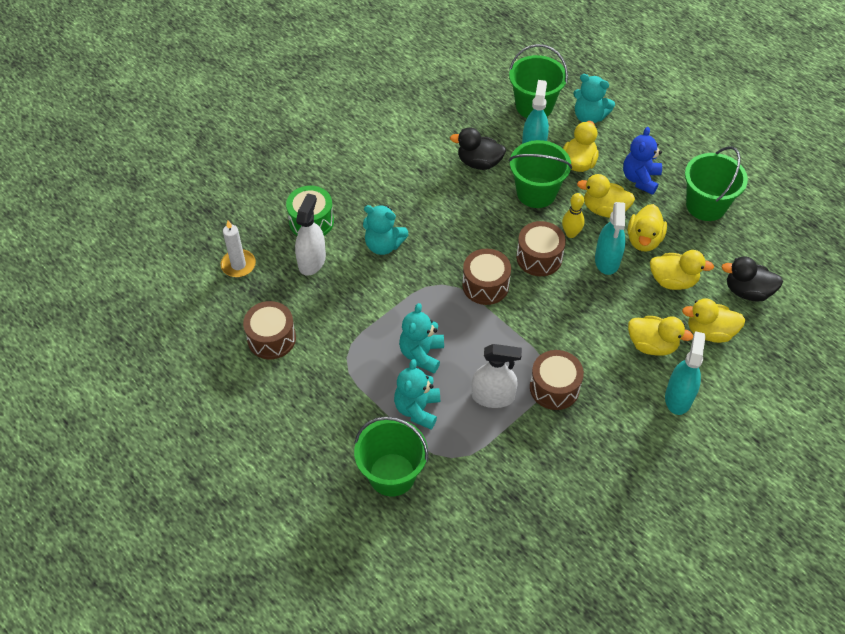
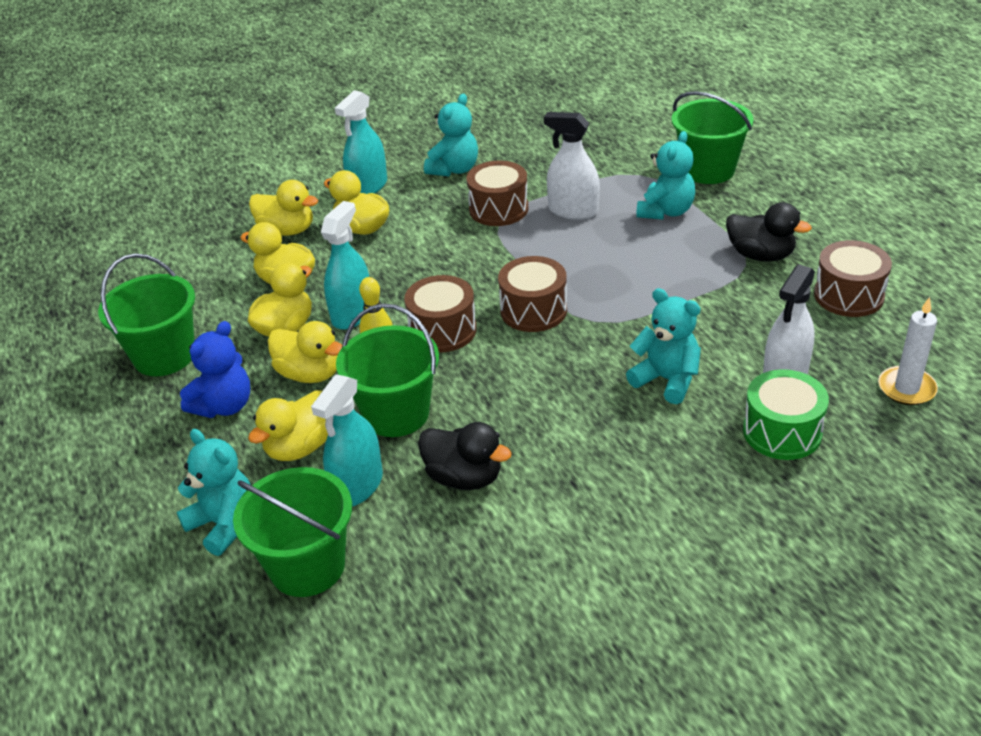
camera: 160 degrees left, 15 degrees down
turquoise teddy bear [399,303,444,373] -> turquoise teddy bear moved to [424,94,478,177]
black duck [721,256,783,302] -> black duck moved to [726,202,812,261]

